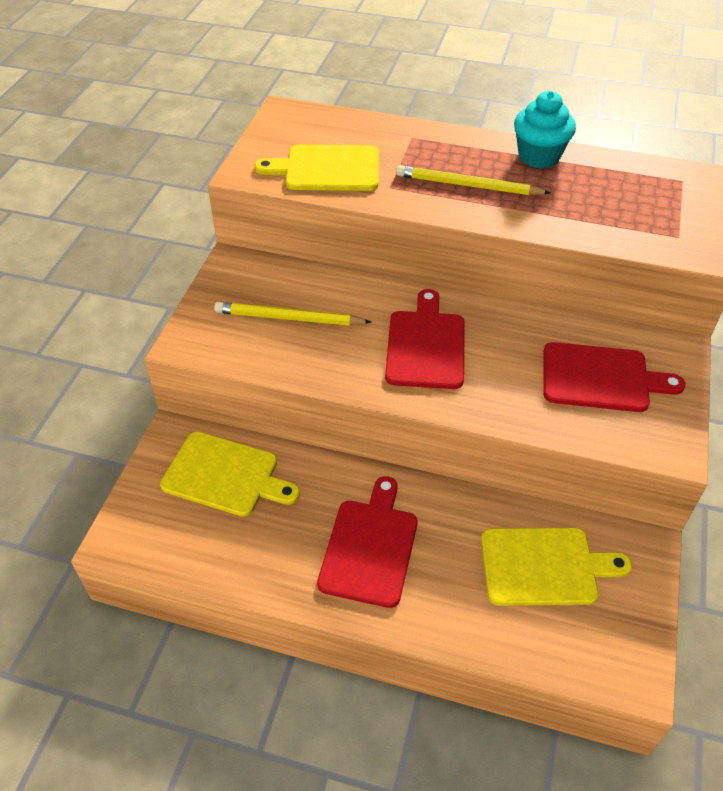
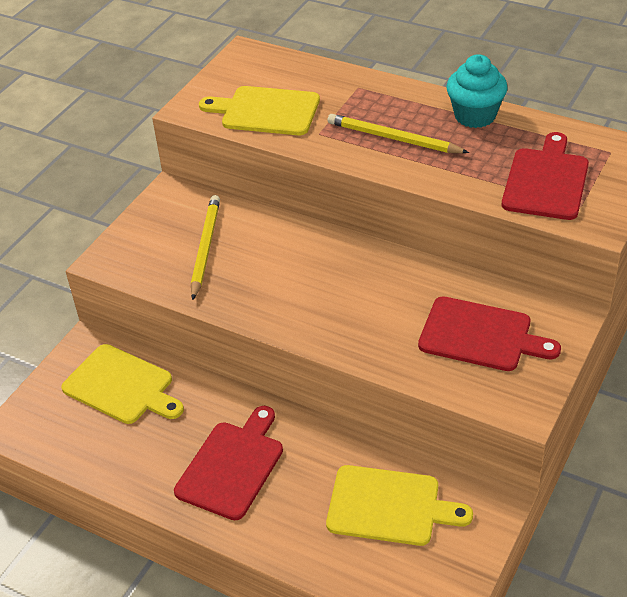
camera: 15 degrees right, 5 degrees down
yellow pencil [214,302,371,326] -> yellow pencil turned 75 degrees clockwise [191,195,220,300]
red cutting board [385,289,465,389] -> red cutting board moved to [502,132,589,220]

